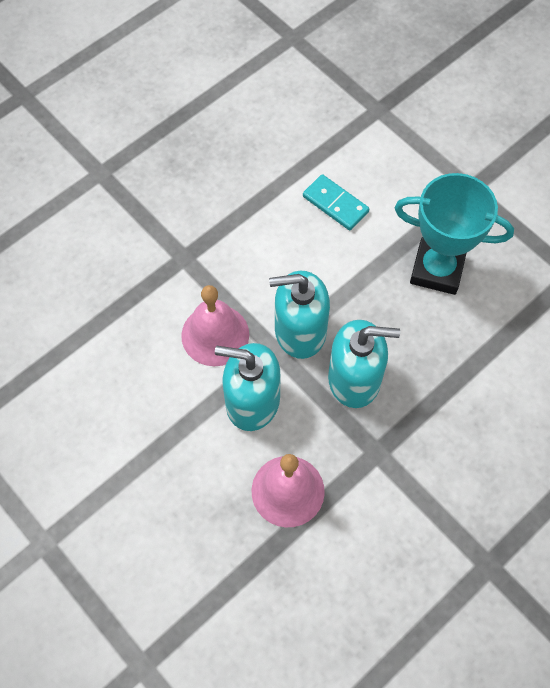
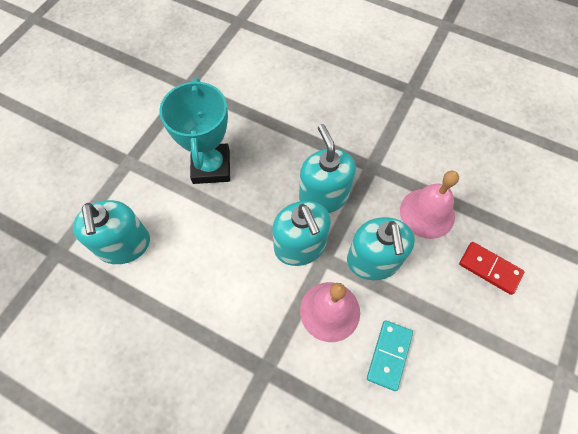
camera: 110 degrees left, 0 degrees up
turquoise domino [303,174,369,230] -> turquoise domino moved to [367,320,413,391]
none -> turquoise soap dispenser [73,200,150,264]
none -> red domino [459,242,524,295]

